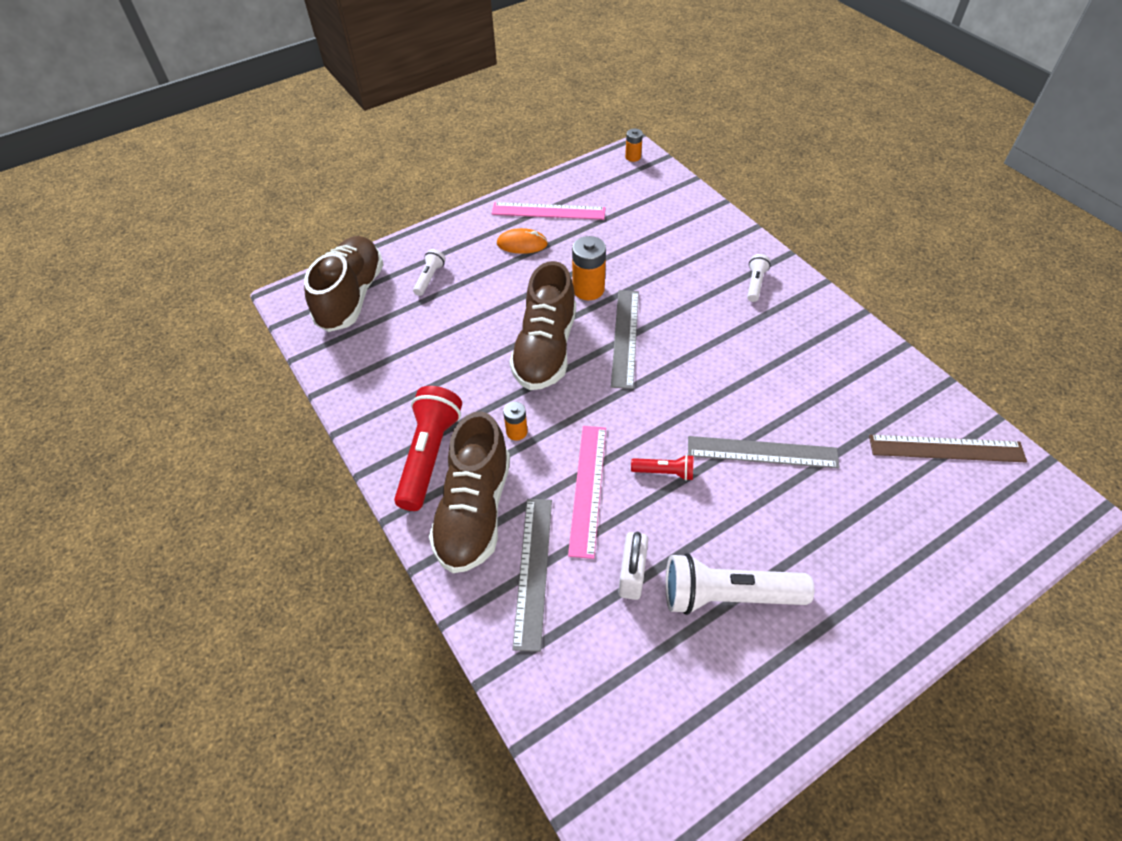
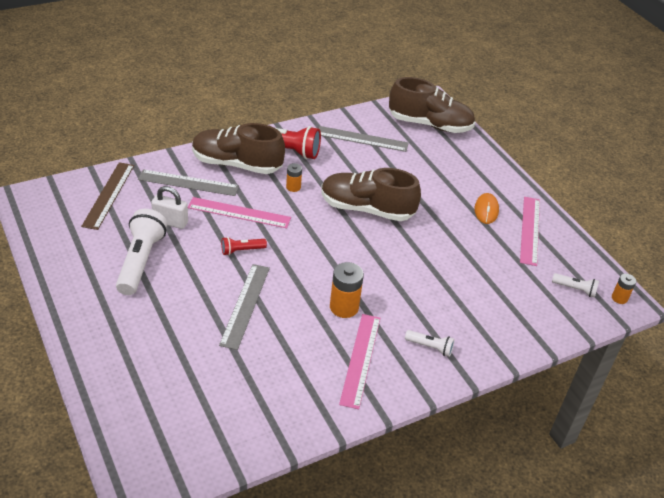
camera: 90 degrees right, 10 degrees down
white flashlight [413,249,446,296] -> white flashlight moved to [552,273,599,298]
orange battery [572,236,606,300] -> orange battery moved to [330,262,364,318]
grey ruler [611,290,639,389] -> grey ruler moved to [318,126,408,152]
red flashlight [631,454,694,481] -> red flashlight turned 60 degrees clockwise [221,237,267,255]
brown ruler [869,435,1027,462] -> brown ruler moved to [81,162,134,230]
none -> pink ruler [339,314,380,409]

